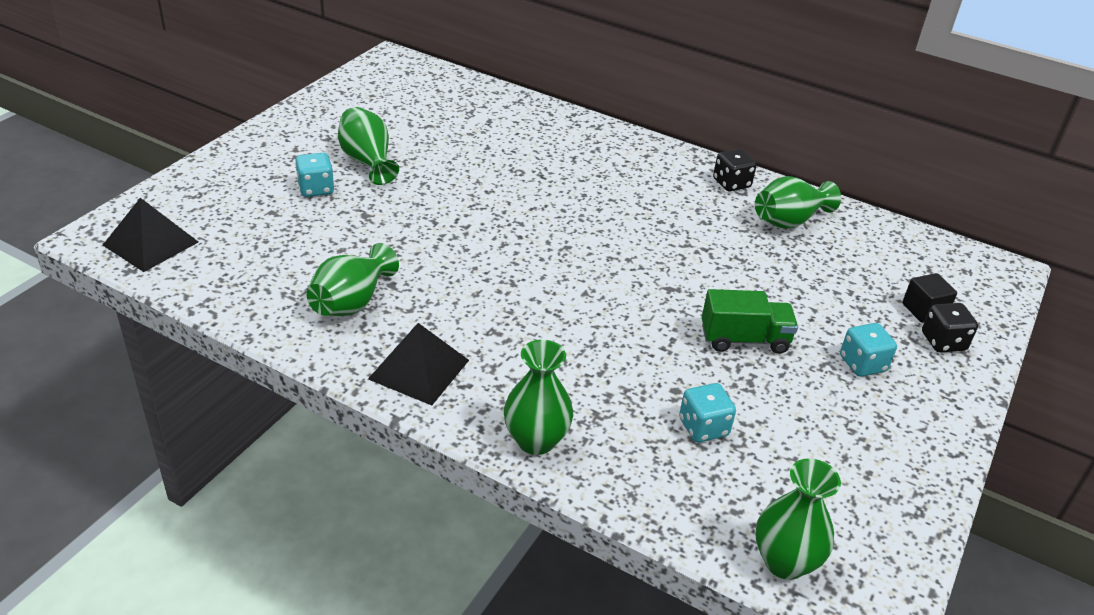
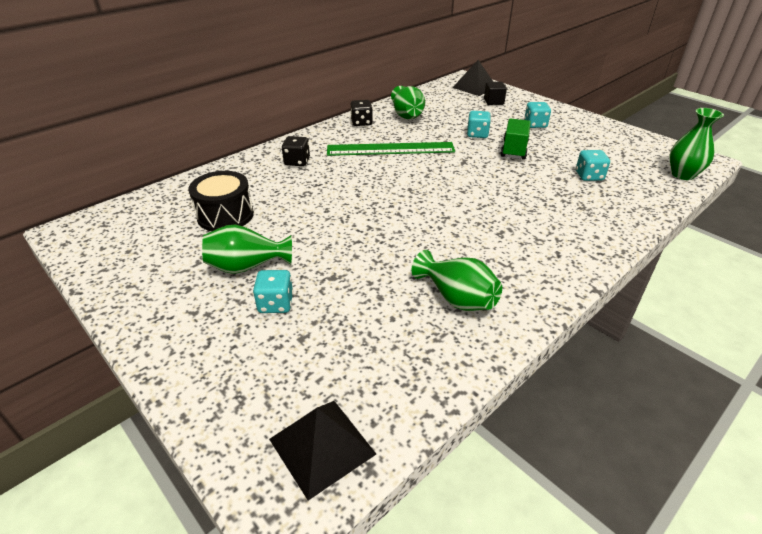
camera: 70 degrees left, 0 degrees up
black pyramid [368,323,469,405] -> black pyramid moved to [452,60,493,96]
green vase [504,340,573,455] -> none
black dice [922,303,978,353] -> black dice moved to [282,136,310,166]
none -> black drum [189,171,254,231]
none -> green ruler [327,142,455,156]
none -> turquoise dice [467,111,491,138]

